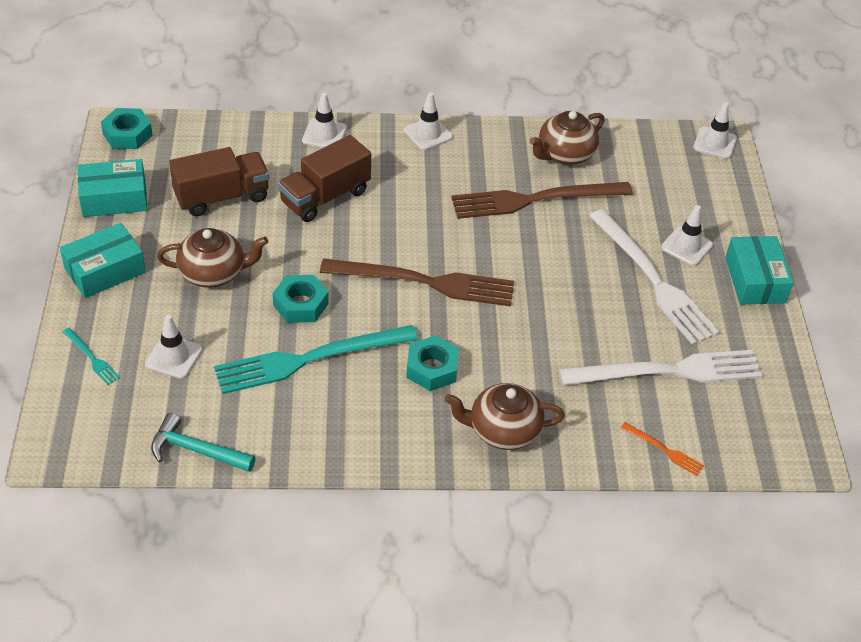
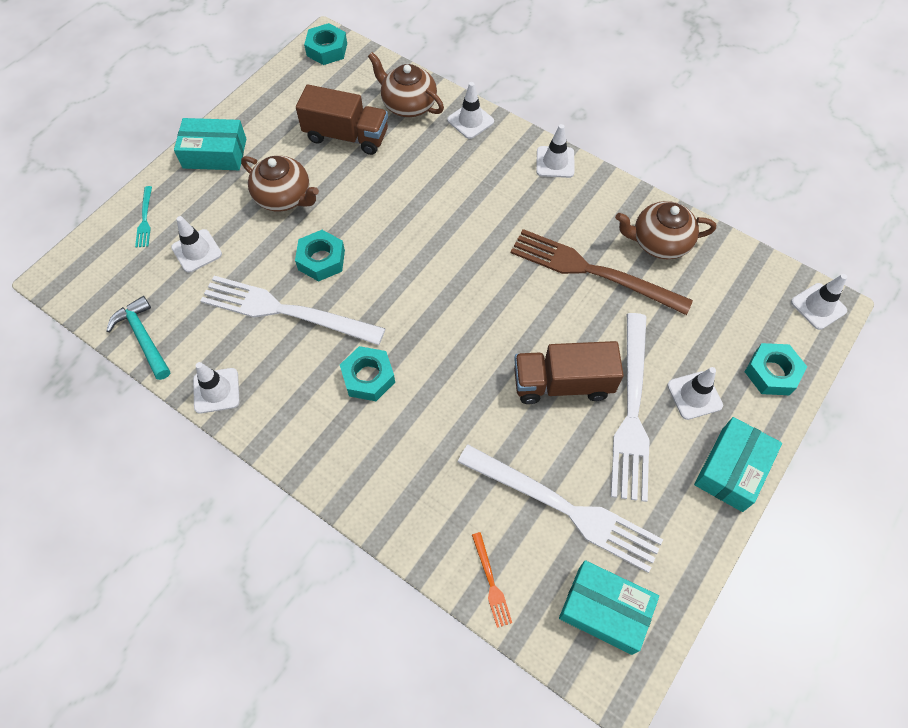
camera: 40 degrees right, 15 degrees up
turquoise box [78,159,148,217] -> turquoise box moved to [559,560,659,655]
turquoise fork [214,325,418,394] -> white fork [200,276,386,345]
brown truck [278,135,371,222] -> brown truck moved to [514,341,624,404]
brown fork [320,259,514,306] -> none
brown teapot [445,383,565,450] -> brown teapot moved to [368,52,444,117]
none -> white traffic cone [193,362,240,414]
none -> turquoise nut [745,343,807,395]

